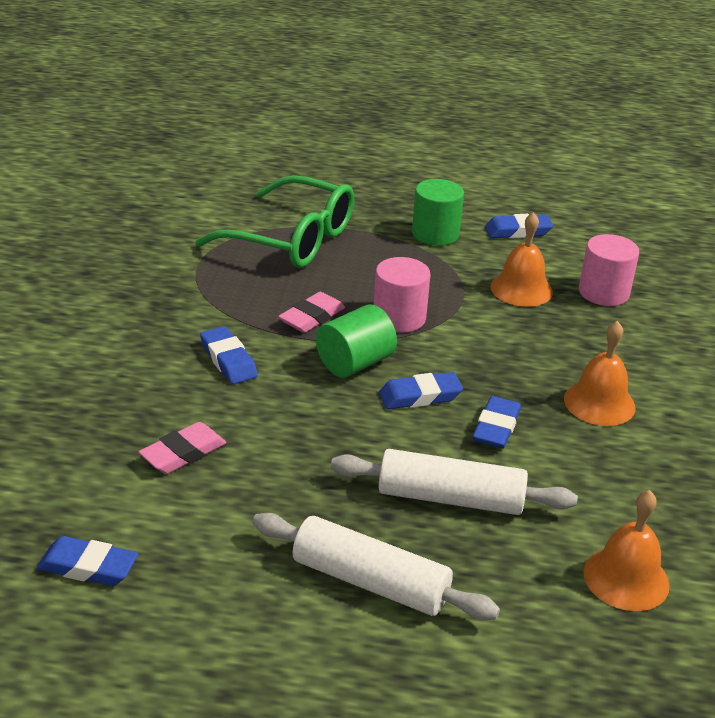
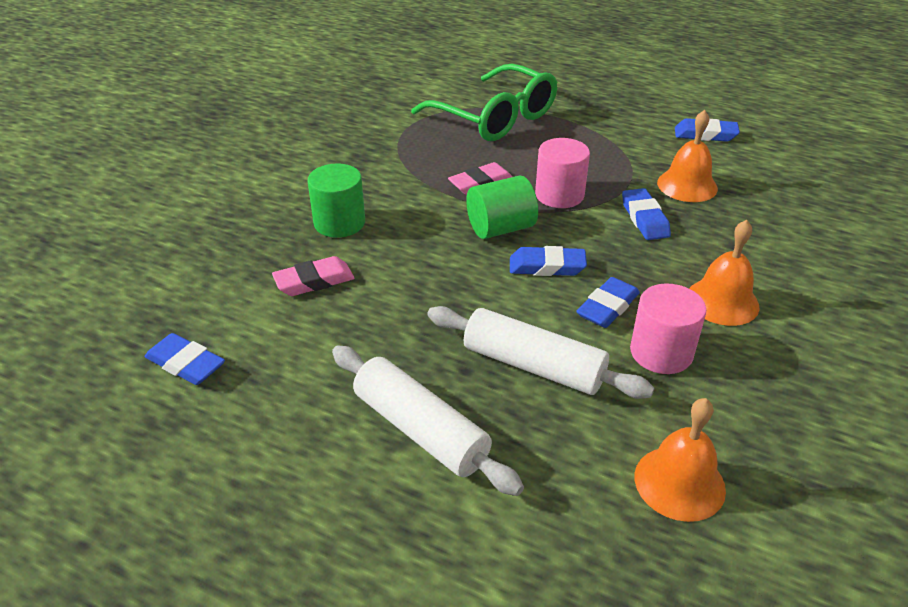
camera: 20 degrees right, 5 degrees up
blue eraser [200,326,258,384] -> blue eraser moved to [622,188,671,240]
green cylinder [412,179,464,246] -> green cylinder moved to [307,163,365,238]
pink cylinder [579,234,639,306] -> pink cylinder moved to [630,283,706,374]

